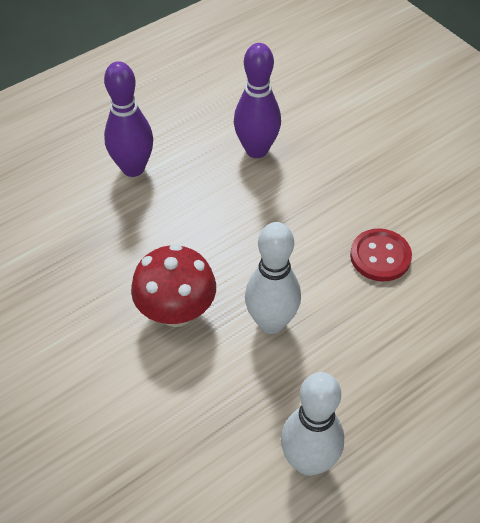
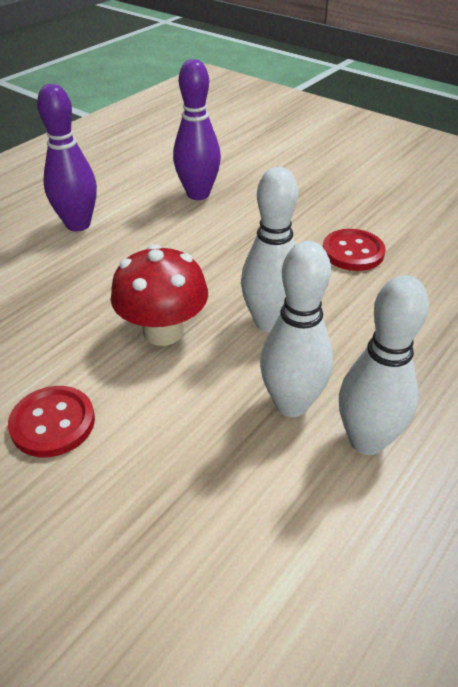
camera: 15 degrees left, 10 degrees down
none -> red button [8,386,95,457]
none -> white bowling pin [260,241,333,417]

